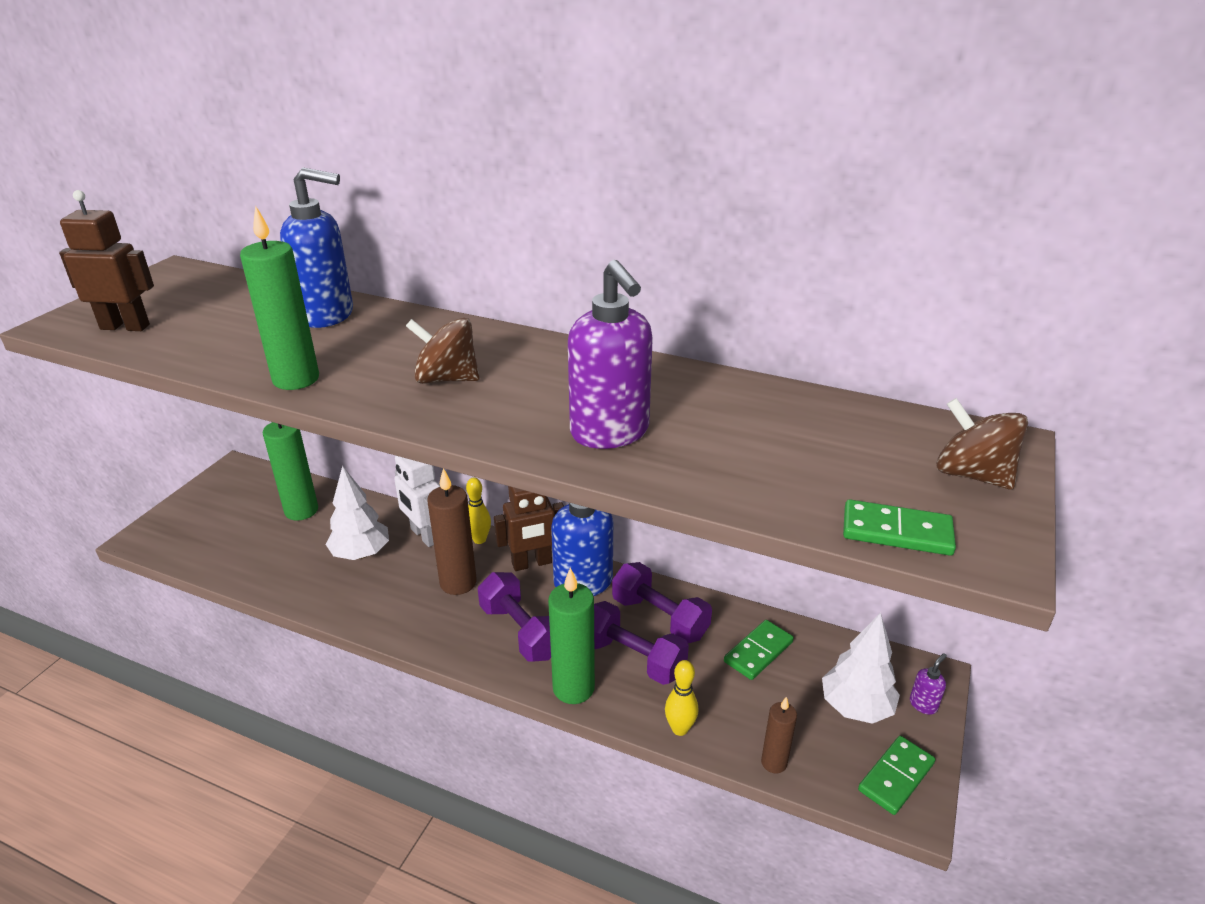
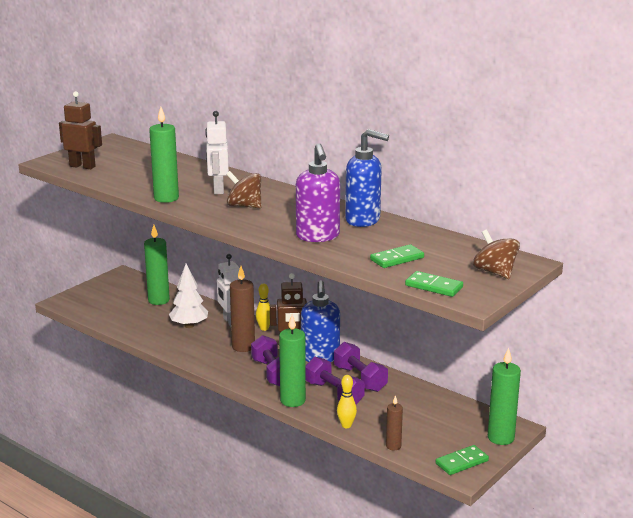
camera: 15 degrees right, 10 degrees down
blue soap dispenser [280,167,353,328] -> blue soap dispenser moved to [345,129,389,227]
green domino [724,620,794,680] -> green domino moved to [370,244,424,268]
white tree [822,613,900,724] -> none
purple soap dispenser [910,653,947,715] -> green candle [488,347,521,445]
none -> white robot [205,111,229,194]

